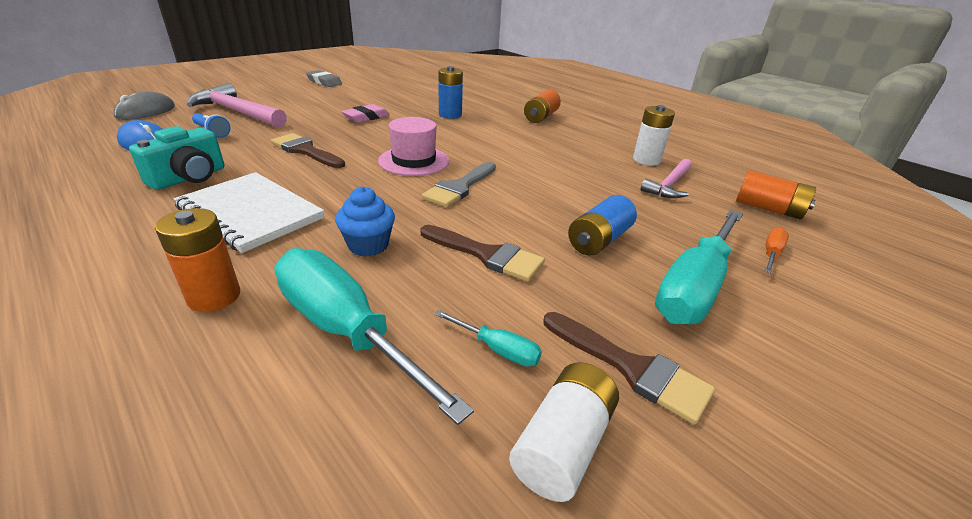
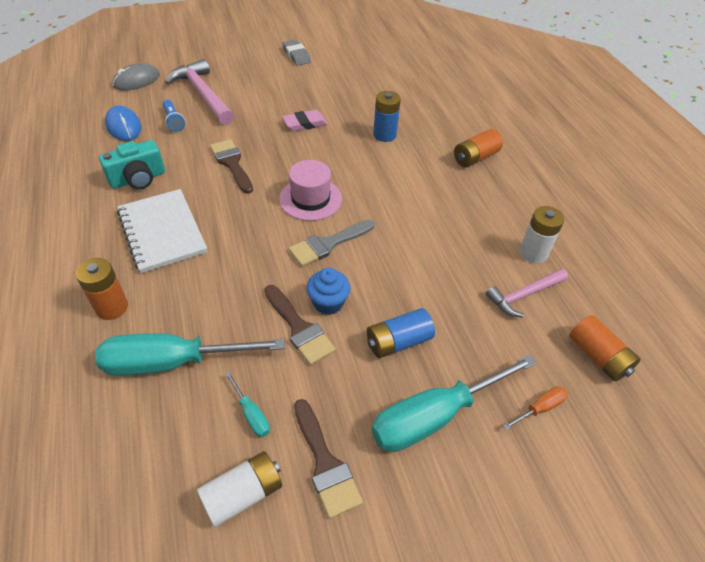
camera: 25 degrees right, 15 degrees up
turquoise screwdriver [274,248,474,425] -> turquoise screwdriver turned 75 degrees counterclockwise [95,333,285,376]
blue cupcake [335,186,395,257] -> blue cupcake moved to [307,268,351,315]

